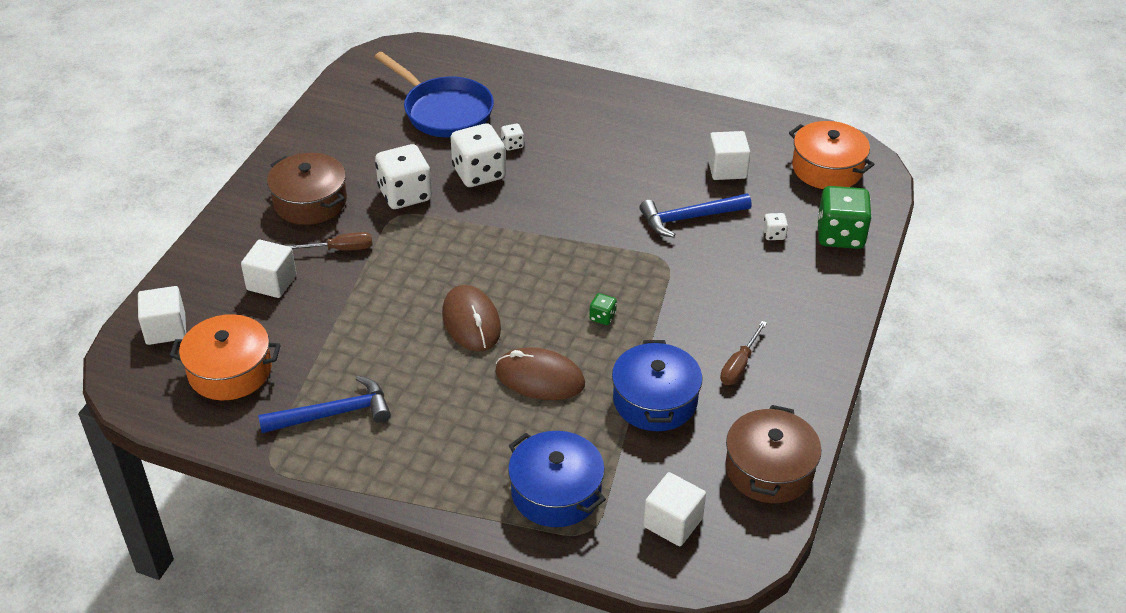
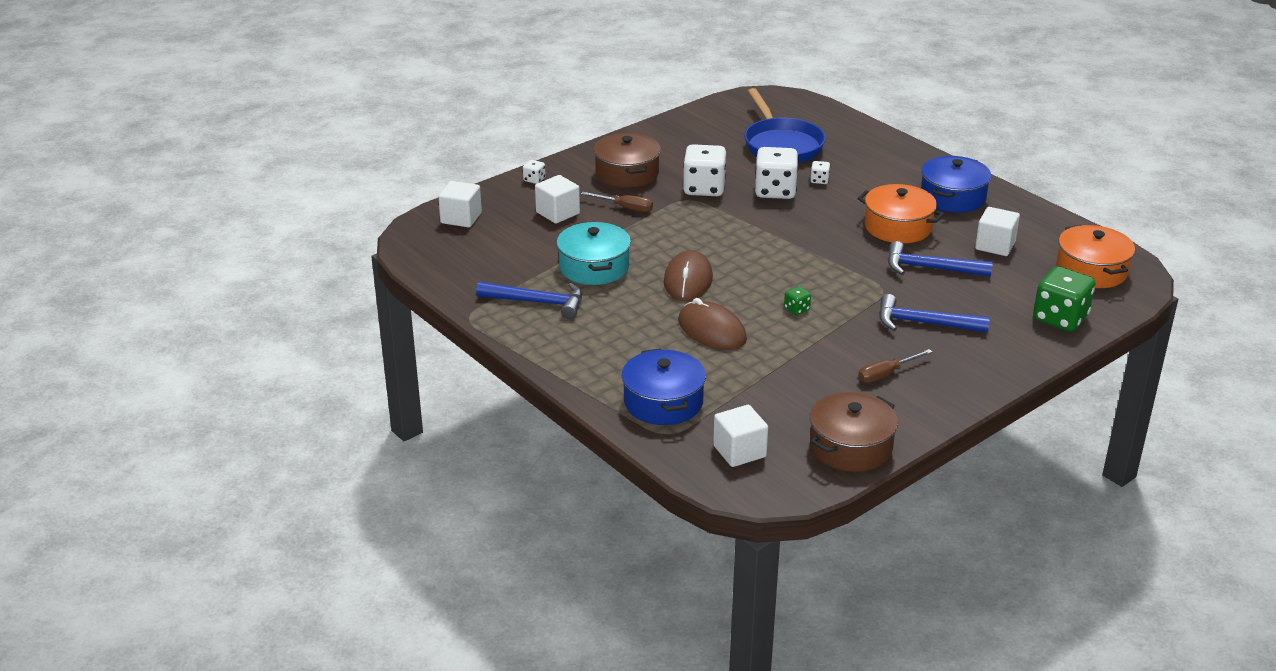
camera: 30 degrees right, 10 degrees down
orange pot [169,314,281,400] -> orange pot moved to [858,184,944,243]
blue pot [612,340,702,431] -> blue pot moved to [921,156,991,213]
white dice [763,213,788,240] -> white dice moved to [523,160,546,184]
none -> turquoise pot [556,222,631,285]
none -> blue hammer [879,294,990,332]

